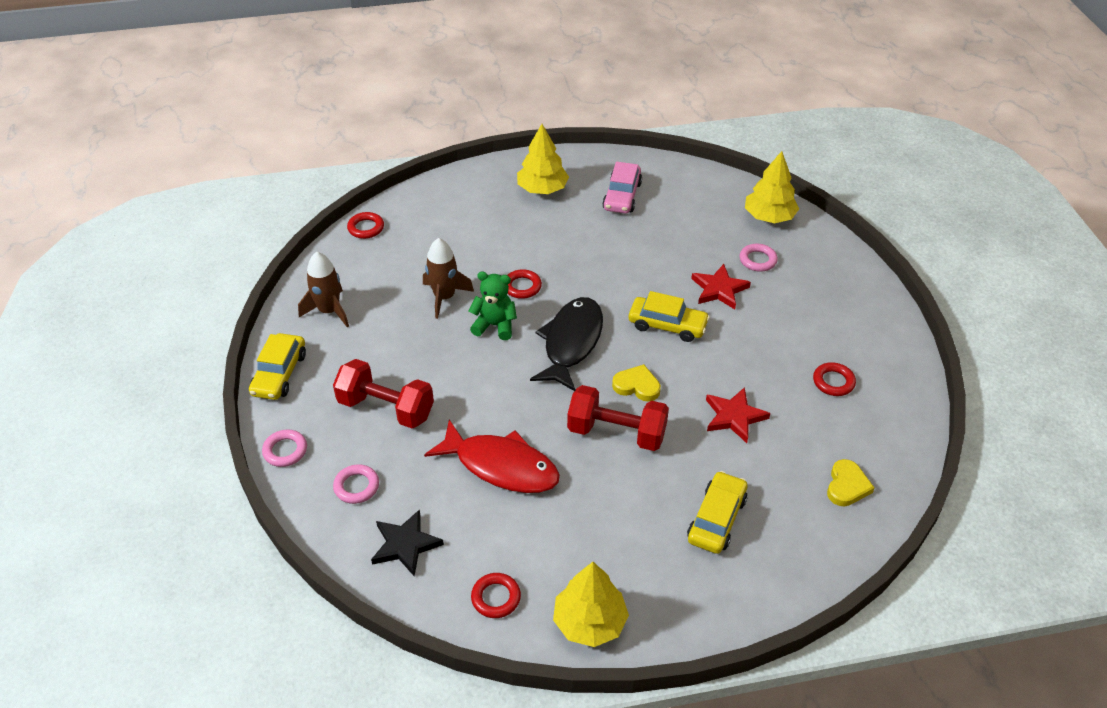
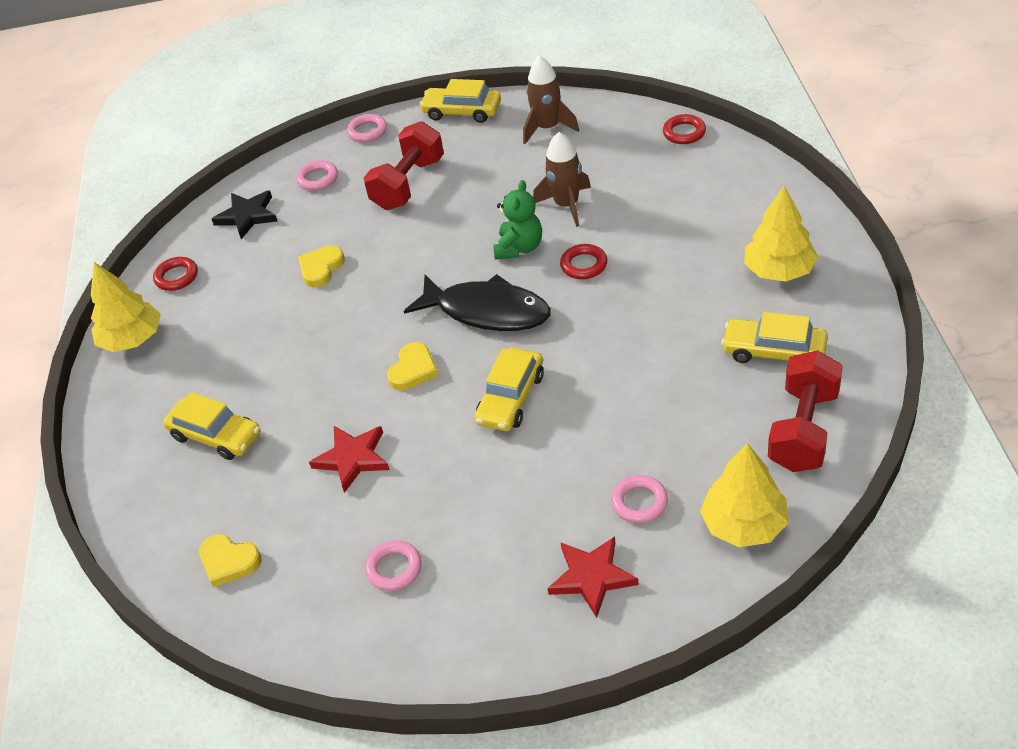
camera: 100 degrees right, 0 degrees up
red fish [424,420,560,493] -> yellow heart [298,246,345,288]
red dumbbell [567,385,669,451] -> red dumbbell moved to [768,350,843,472]
pink car [602,162,642,214] -> yellow car [722,312,828,363]
red star [691,264,751,309] -> red star moved to [547,536,639,618]
red ring [813,362,856,396] -> pink ring [365,540,422,591]

